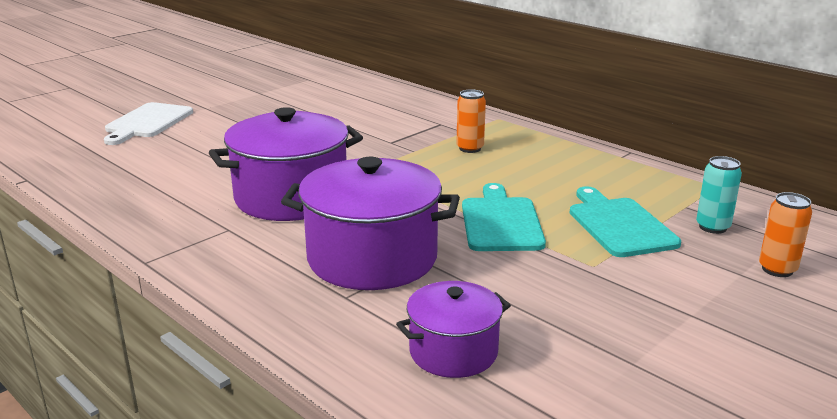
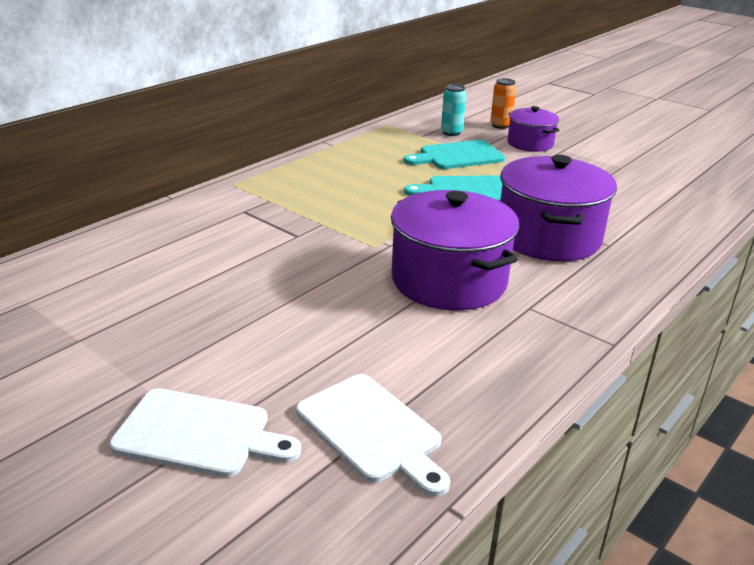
camera: 95 degrees left, 5 degrees up
purple pot [396,281,511,378] -> purple pot moved to [508,106,559,152]
orange can [456,89,486,153] -> none
none -> white cutting board [296,374,450,497]

